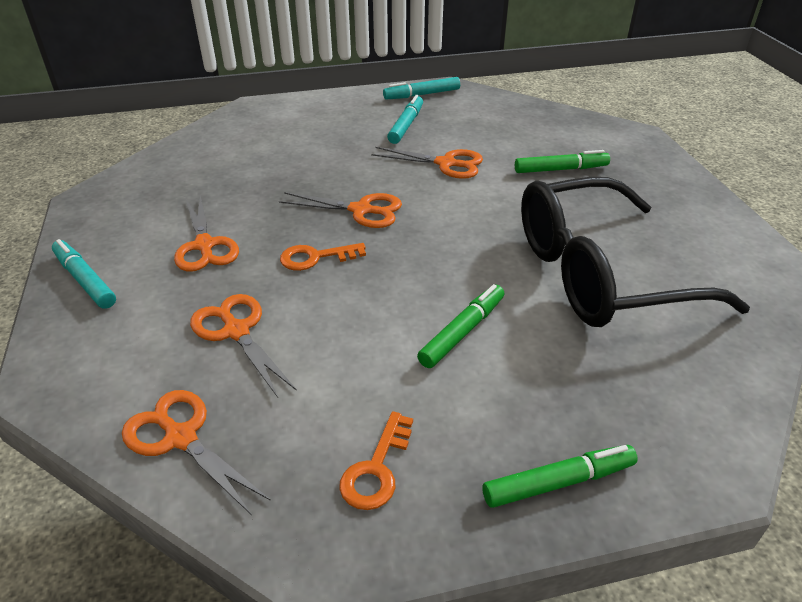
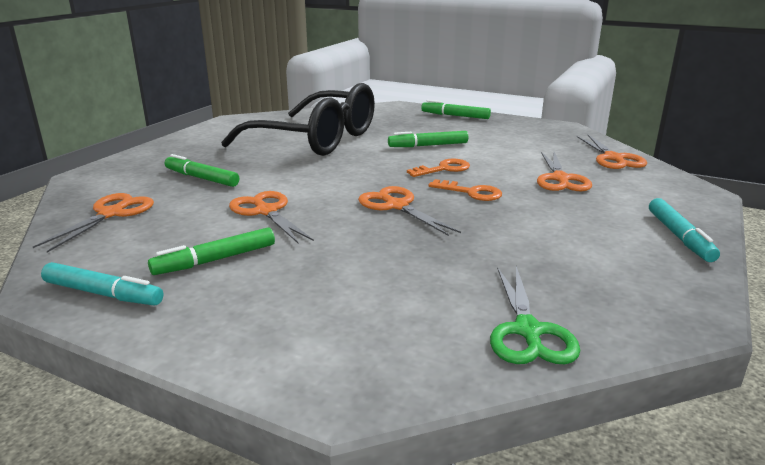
camera: 140 degrees left, 15 degrees down
orange scissors [174,195,239,272] -> orange scissors moved to [33,193,154,253]
orange key [339,411,413,510] -> orange key moved to [407,158,470,177]
turquoise marker [387,95,423,144] -> green marker [148,227,275,275]
none -> green scissors [490,266,580,364]

